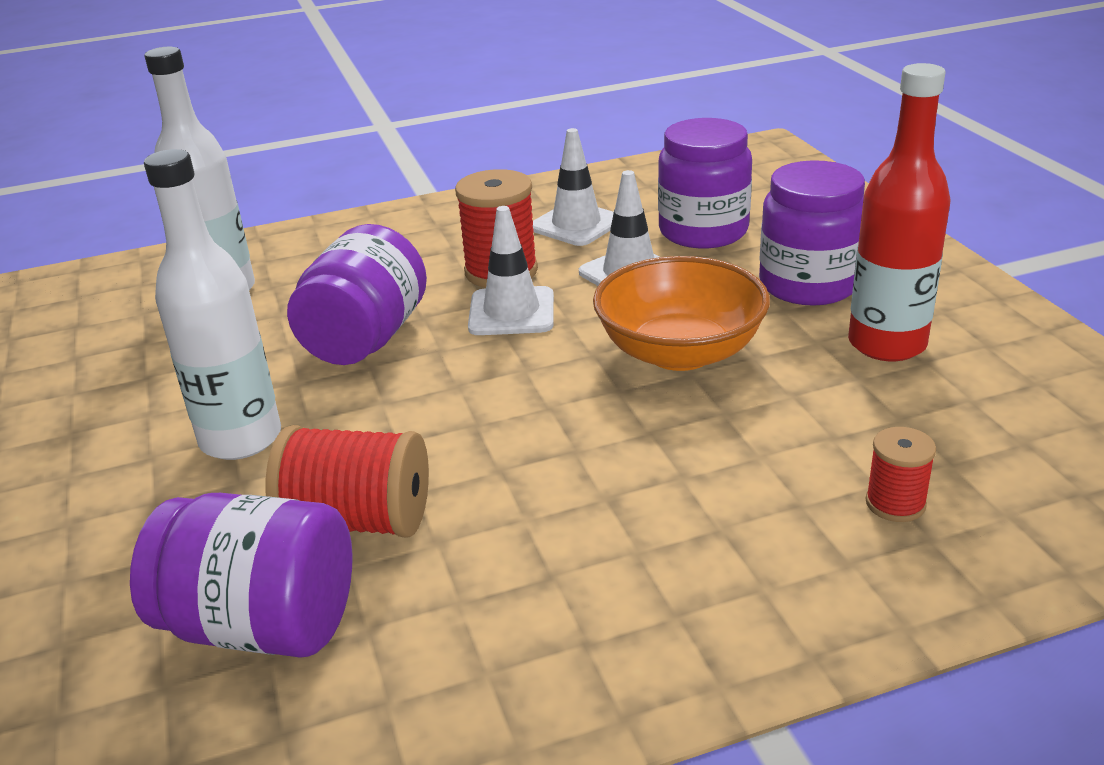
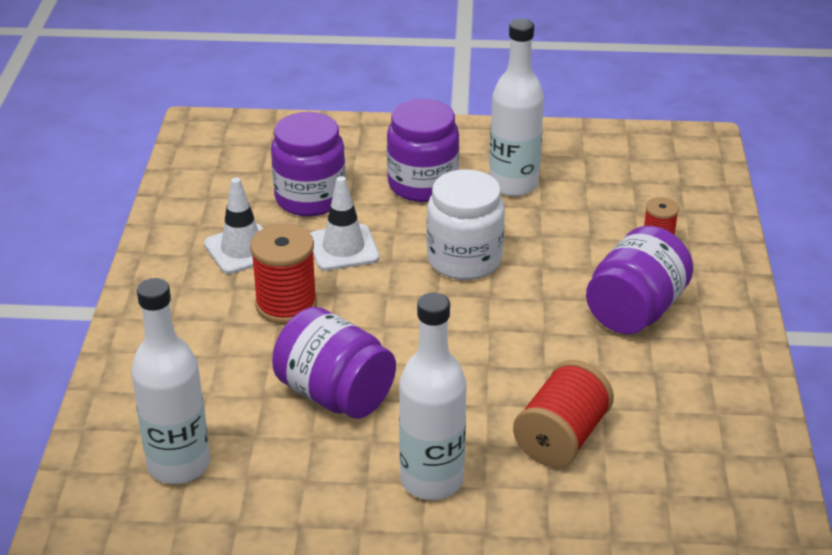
camera: 70 degrees left, 5 degrees up
purple jar [130,493,353,658] -> purple jar moved to [586,226,693,334]
white traffic cone [468,206,554,335] -> none
orange bowl [593,256,770,371] -> white jar [427,169,505,280]
red bottle [848,63,950,361] -> white bottle [489,19,544,196]

